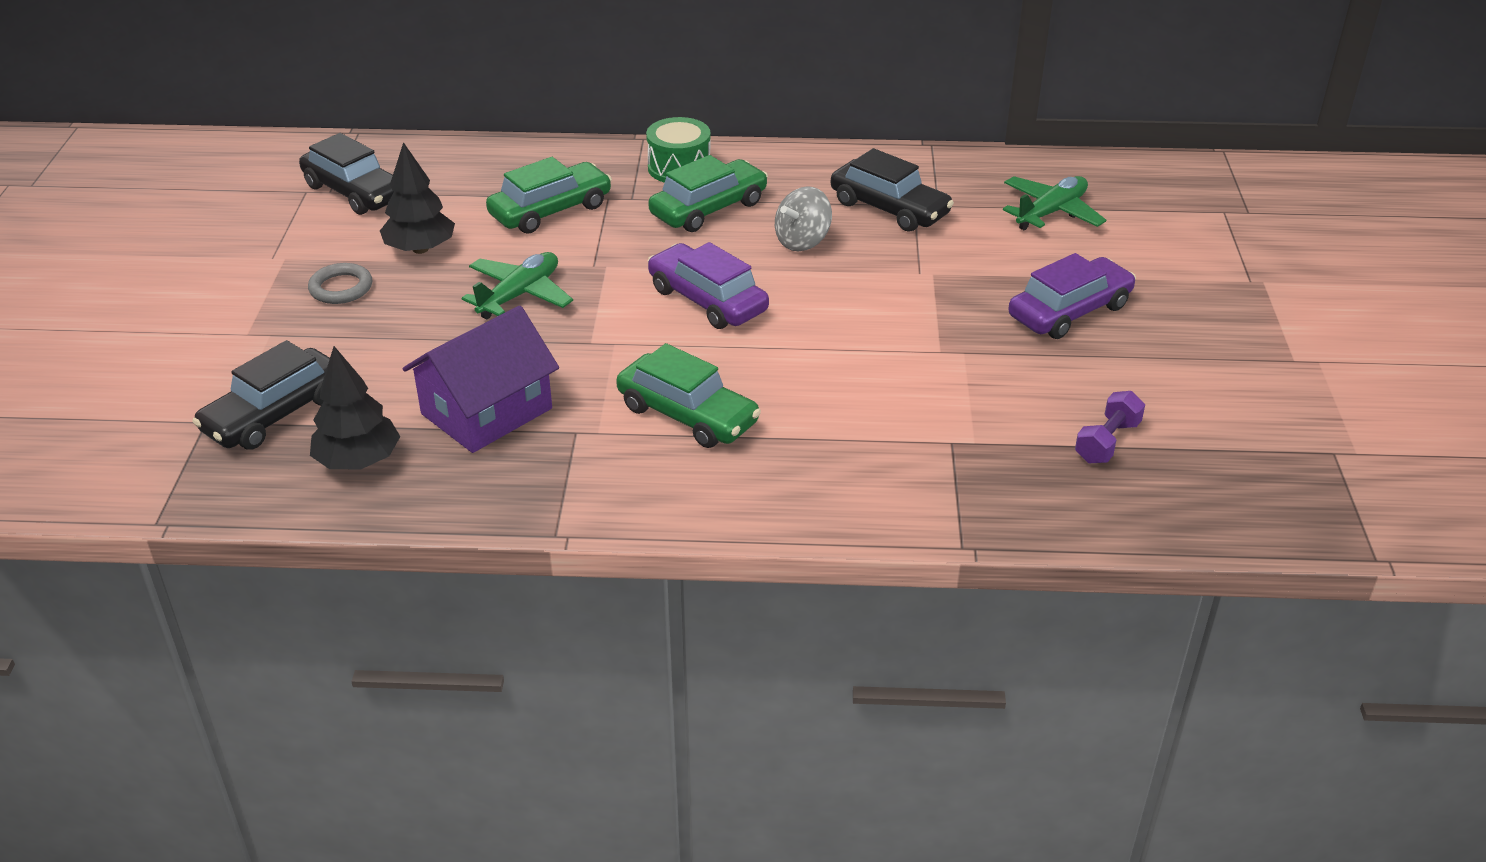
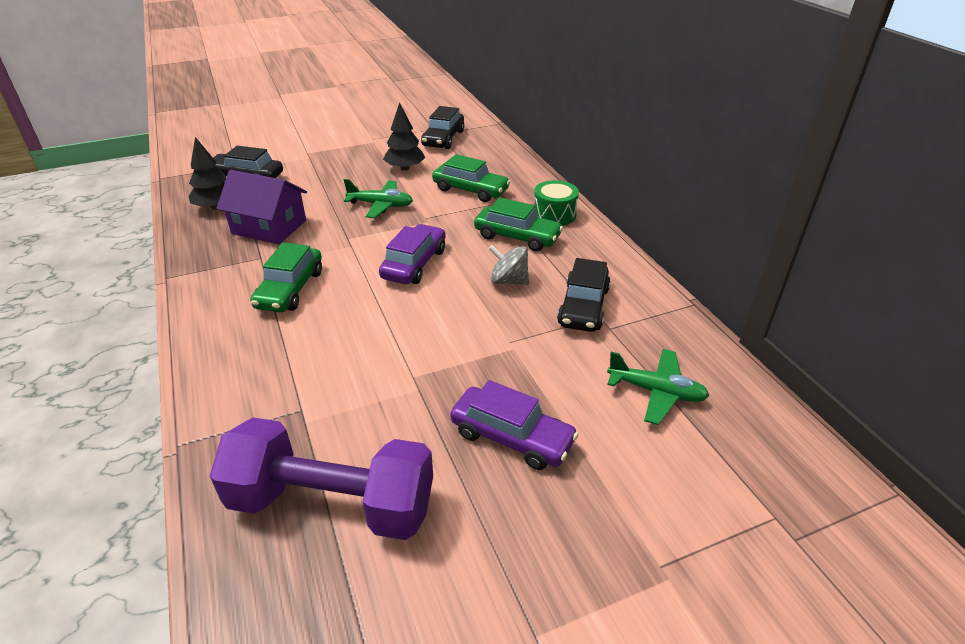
camera: 65 degrees right, 0 degrees up
grey ring [308,263,372,304] -> none
purple dumbbell [1075,391,1145,463] -> purple dumbbell [210,417,433,540], size x2.48

